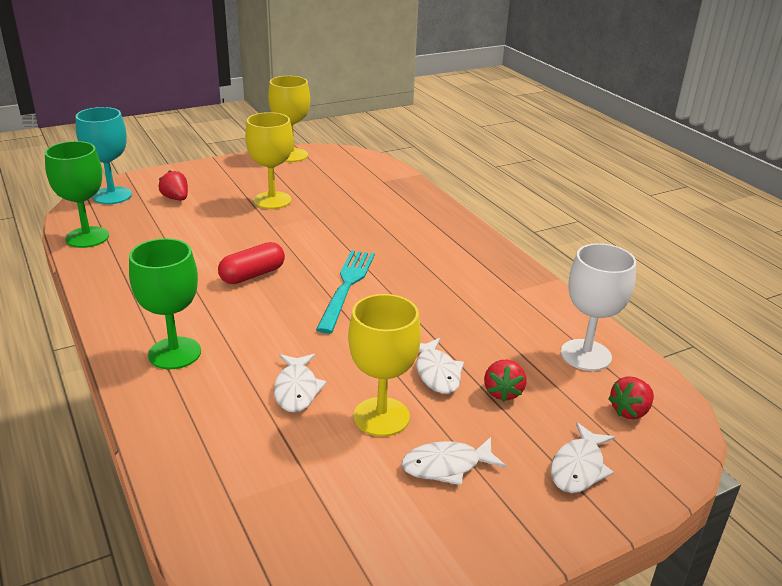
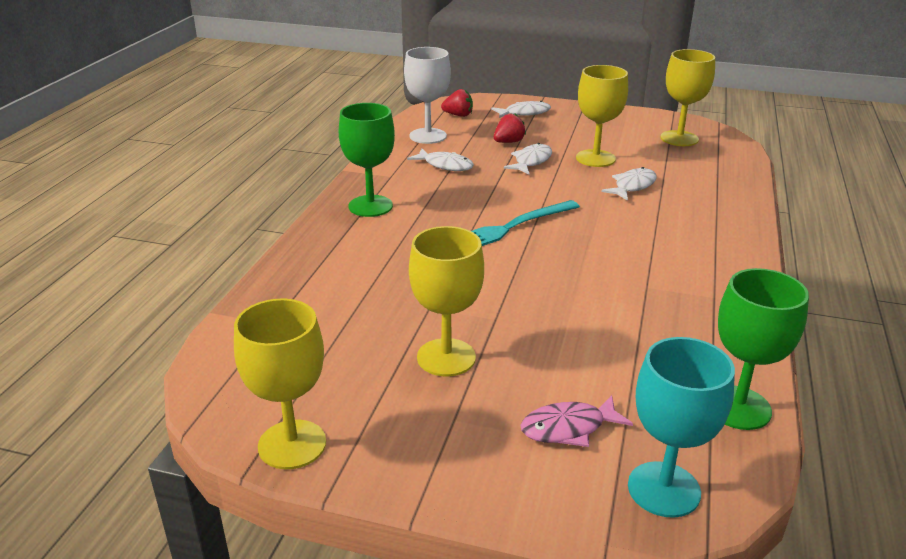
camera: 135 degrees left, 0 degrees up
green goblet [129,238,201,369] -> green goblet moved to [339,103,395,217]
red strawberry [159,170,188,200] -> pink fish [520,395,633,447]
red capsule [218,242,285,284] -> none
white fish [402,437,506,485] -> white fish moved to [407,149,474,171]
none -> yellow goblet [661,49,715,146]

